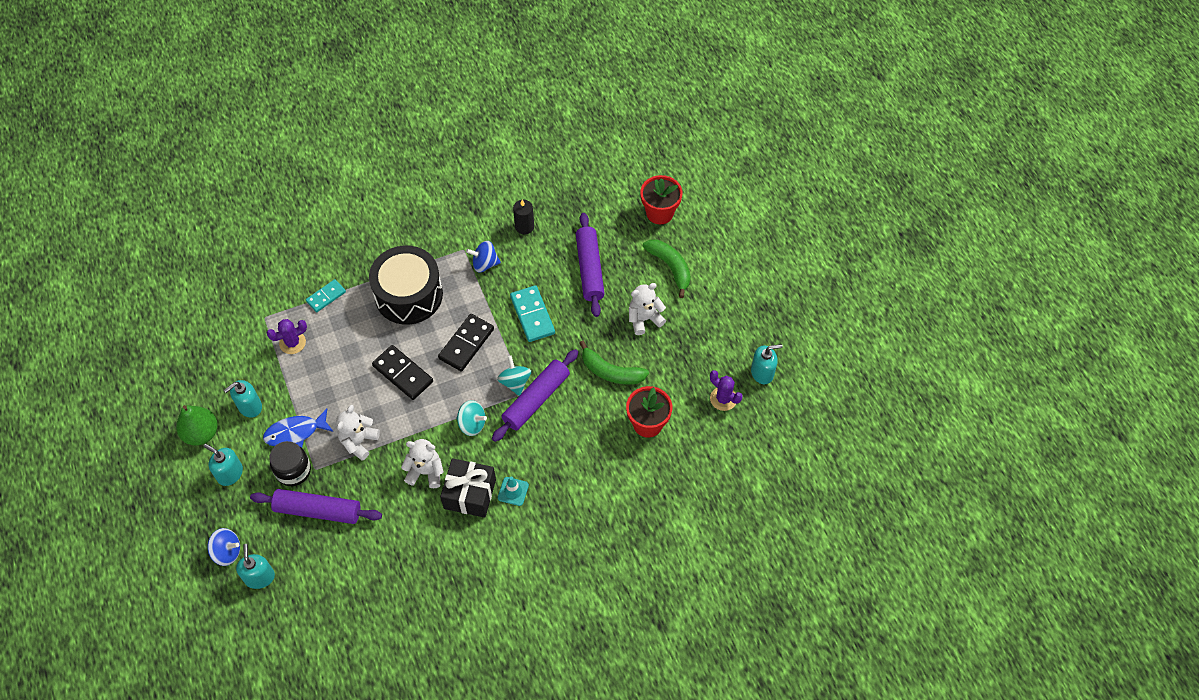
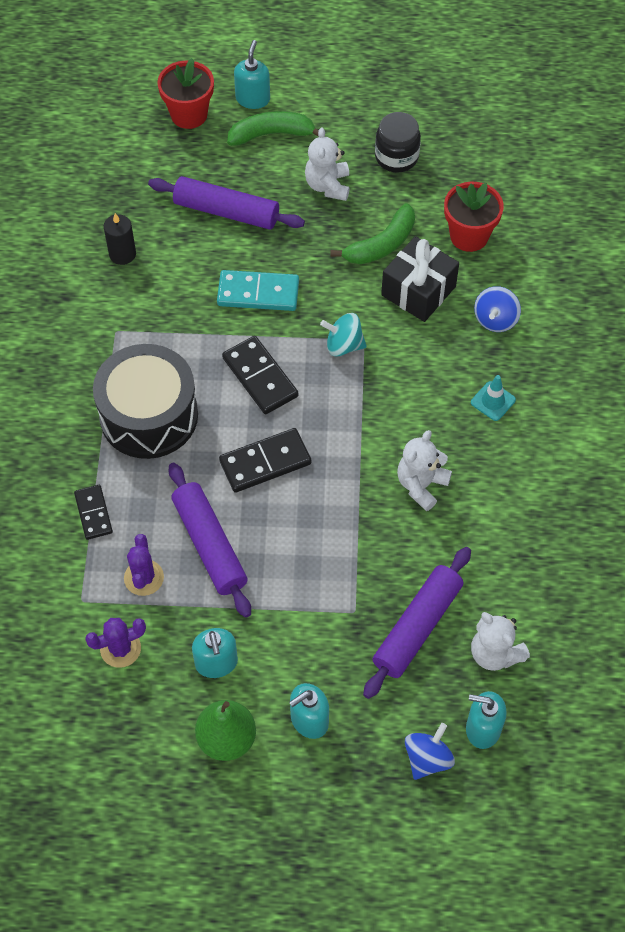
camera: 65 degrees left, 0 degrees up
blue fish [263,409,333,448] -> none
black jar [269,441,311,486] -> black jar moved to [375,112,421,173]
turquoise domino [306,279,346,312] -> black domino [74,485,113,540]
white teddy bear [336,405,380,461] -> white teddy bear moved to [471,612,530,671]
black gift [440,458,496,518] -> black gift moved to [381,236,459,322]
turquoise spinning top [456,400,487,436] -> none
blue spinning top [466,241,501,272] -> blue spinning top moved to [474,286,521,332]
purple rolling pin [492,349,578,442] -> purple rolling pin moved to [169,463,251,618]
purple cactus [710,370,743,411] -> purple cactus moved to [85,618,146,668]
turquoise soap dispenser [751,344,783,384] -> turquoise soap dispenser moved to [234,40,270,109]

